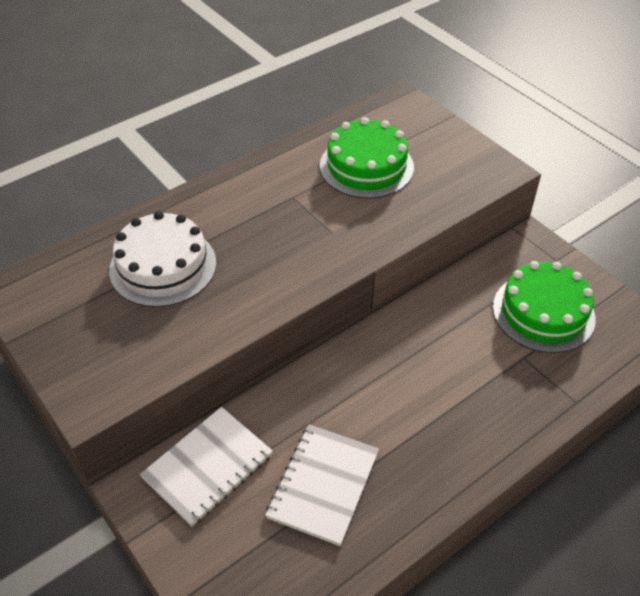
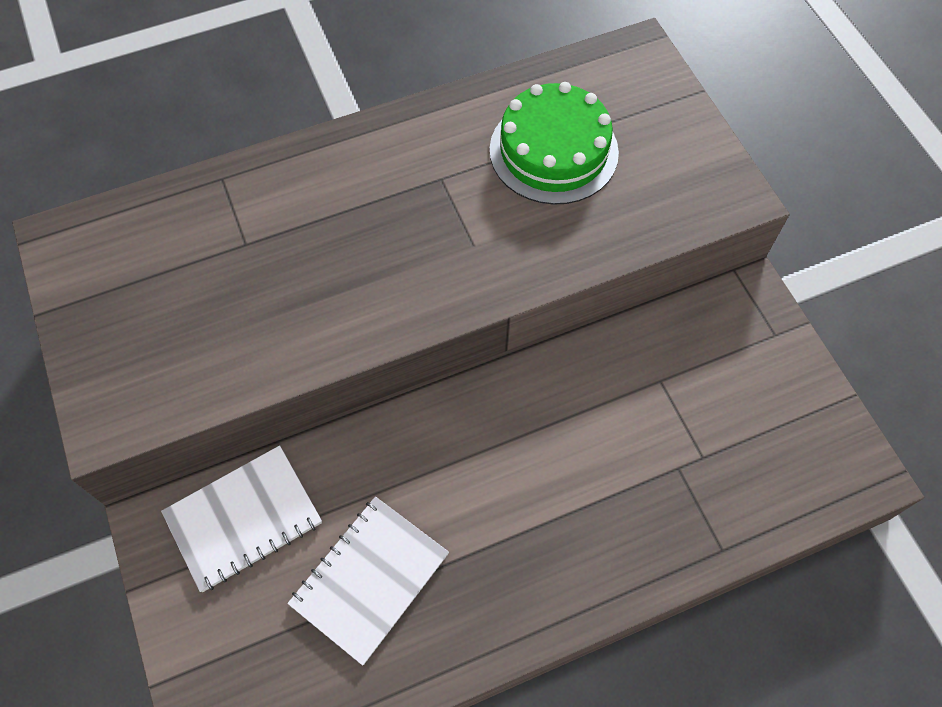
camera: 15 degrees right, 15 degrees up
white cake [109,211,216,307] -> none
green cake [493,261,596,353] -> none

